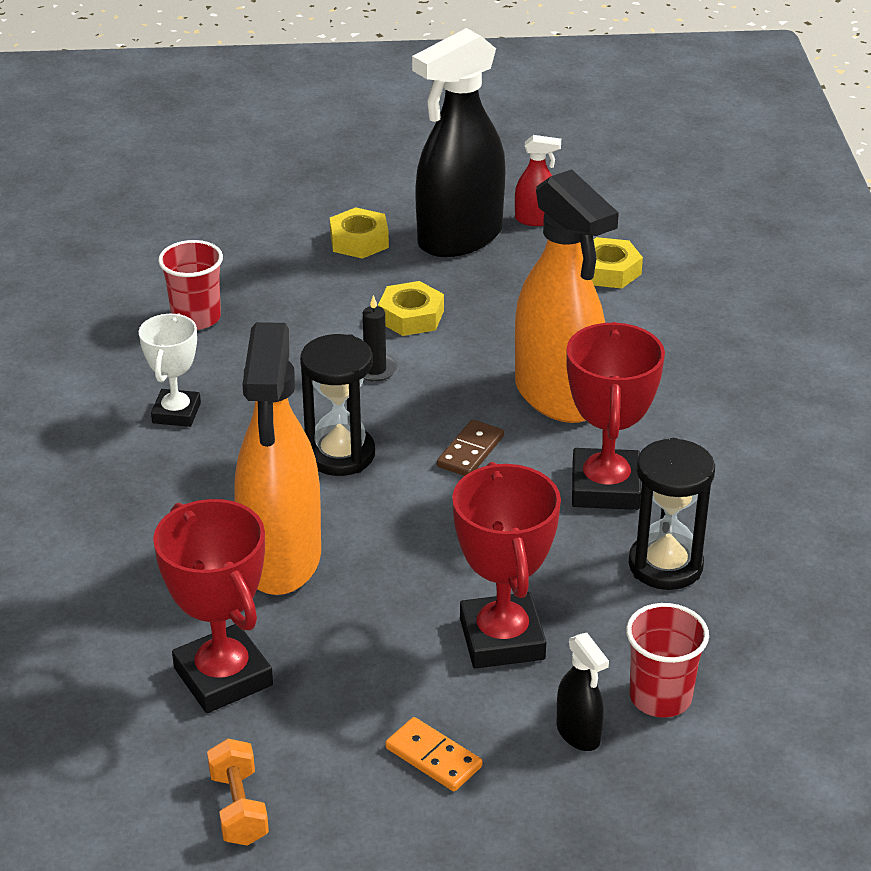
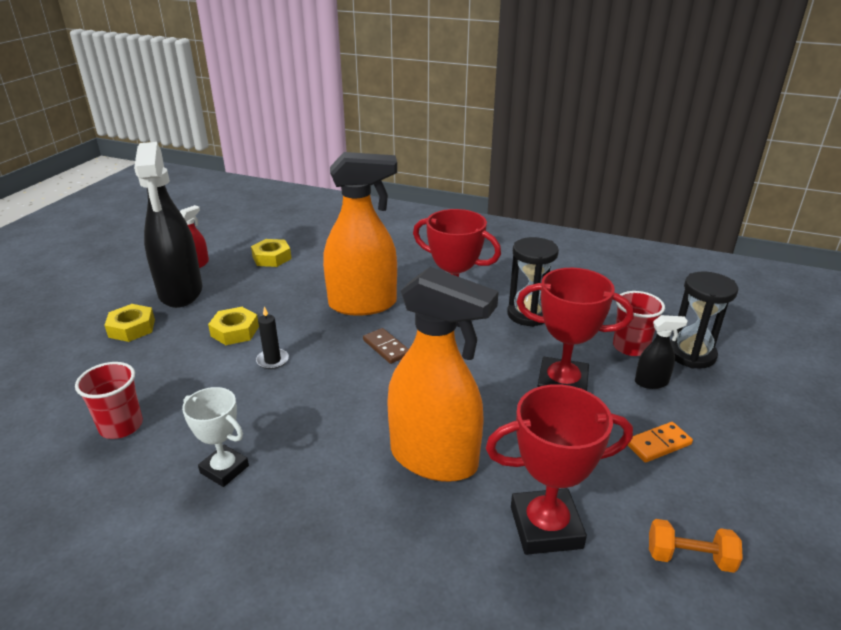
camera: 65 degrees left, 5 degrees down
black hourglass [300,334,375,476] -> black hourglass moved to [670,271,738,369]

